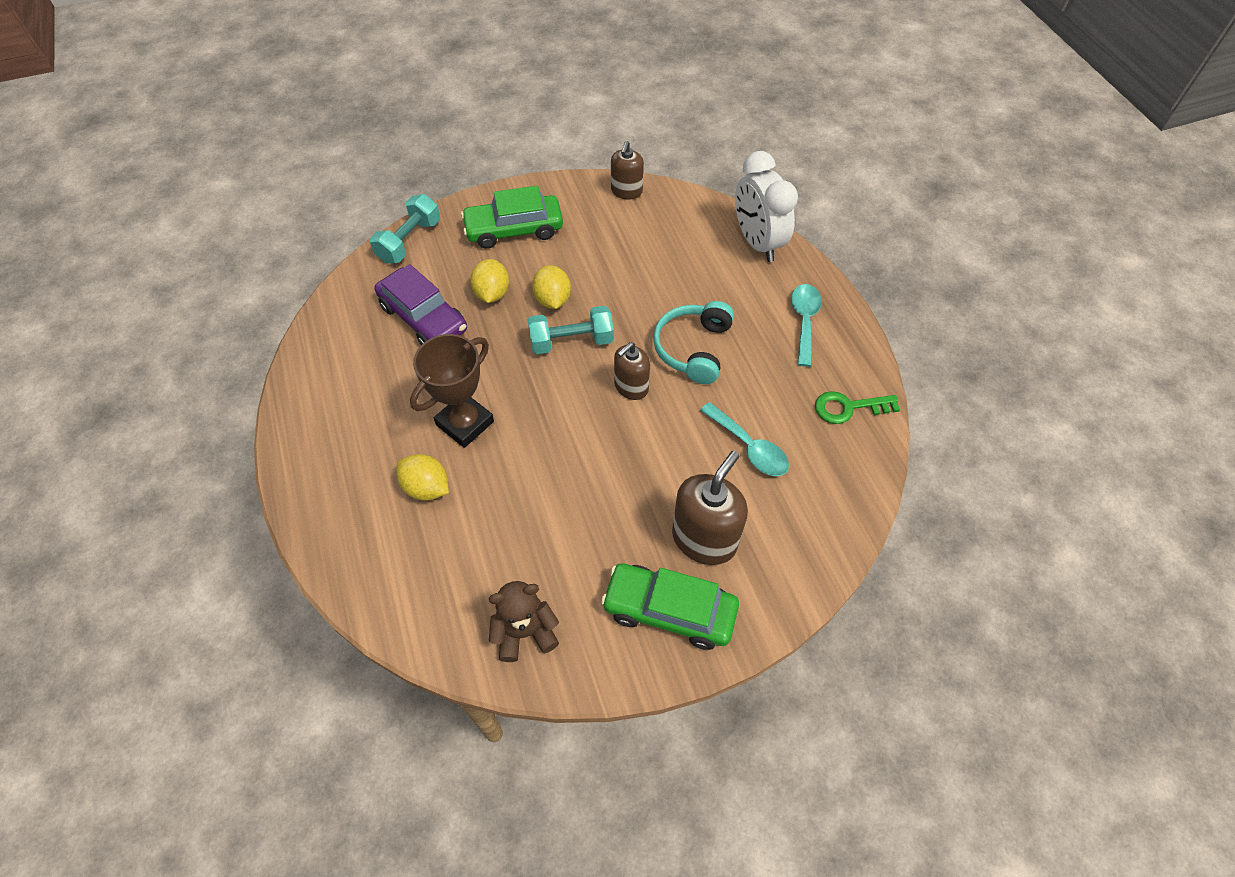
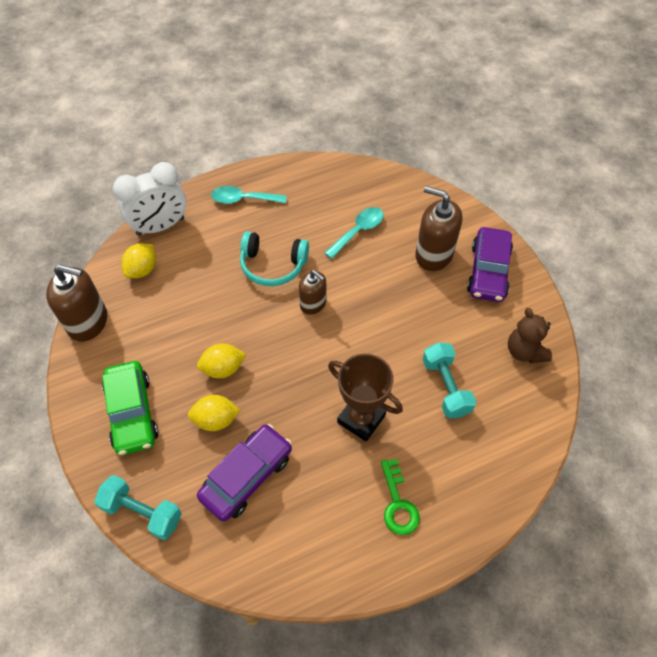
camera: 95 degrees left, 0 degrees up
yellow lemon [396,454,449,501] -> yellow lemon moved to [121,243,156,278]
turquoise dumbbell [528,306,614,354] -> turquoise dumbbell moved to [422,343,477,418]
green car [601,563,739,650] -> purple car [467,227,513,302]
brown soap dispenser [611,141,644,199] -> brown soap dispenser [46,264,107,342], size x1.61
green key [815,391,900,424] -> green key moved to [381,459,420,535]

